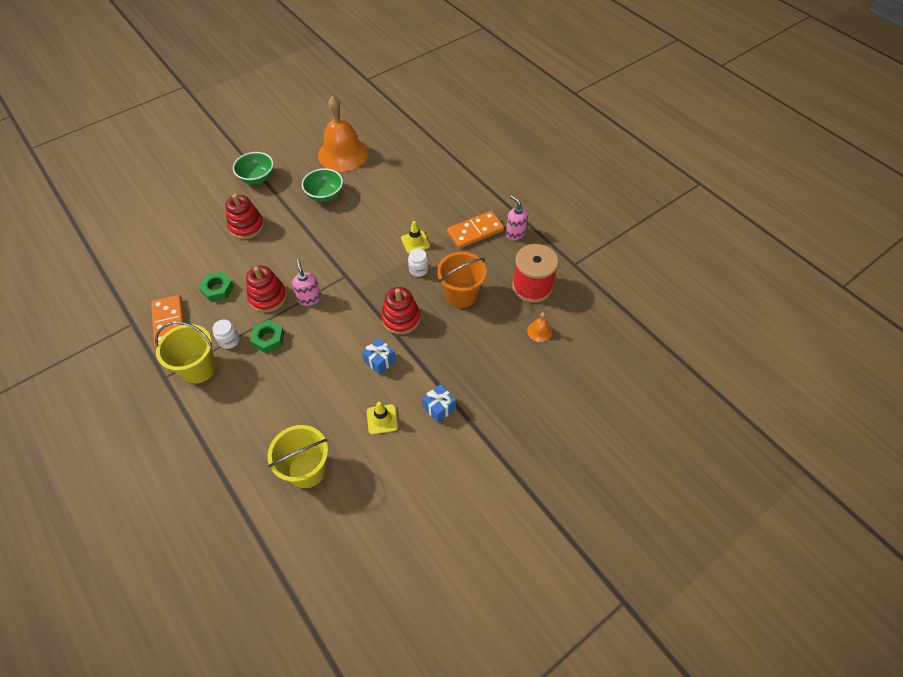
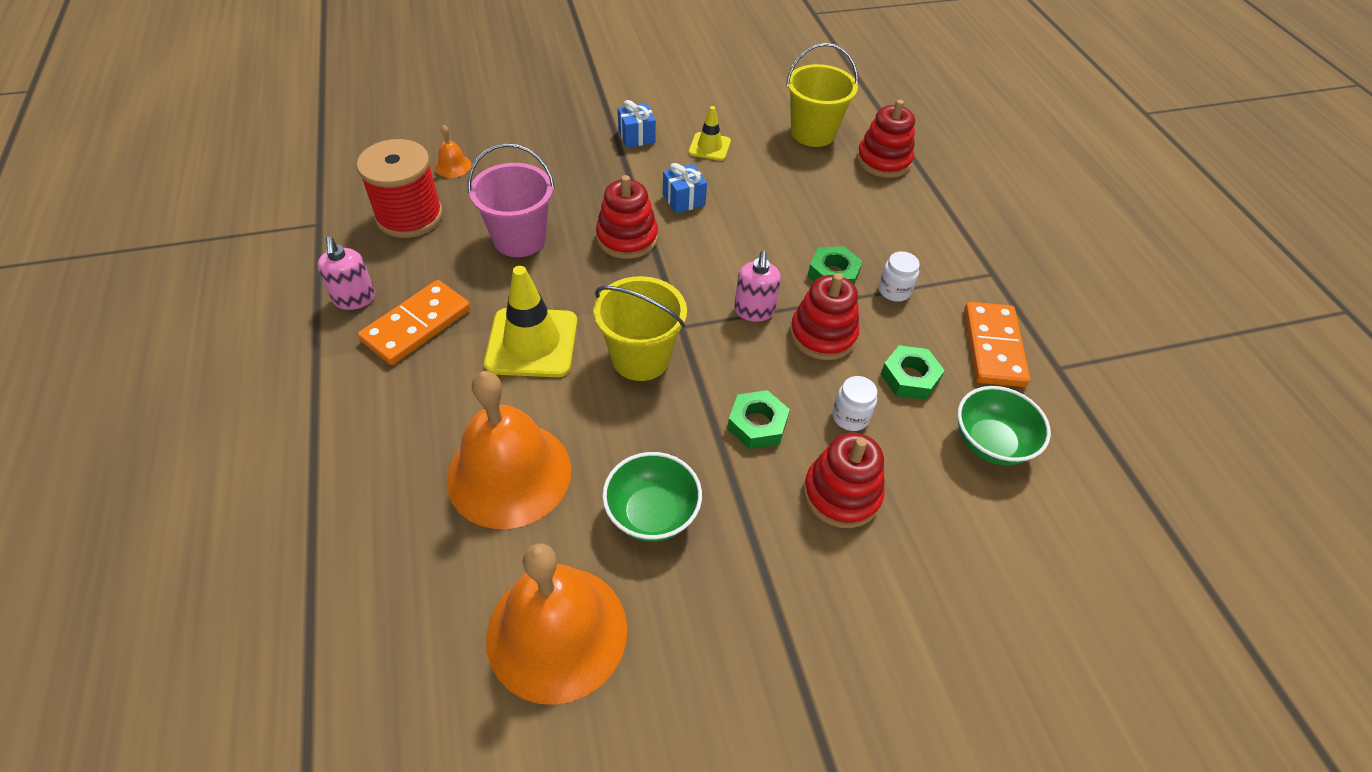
camera: 160 degrees left, 5 degrees down
yellow bucket [155,321,216,384] -> yellow bucket moved to [593,276,687,381]
green bowl [233,152,274,184] -> green bowl moved to [957,386,1051,465]
yellow traffic cone [401,221,430,253] -> yellow traffic cone [484,266,577,377], size x1.79
white jar [408,248,428,277] -> white jar moved to [832,376,877,431]
orange bucket [437,252,487,308] -> pink bucket [468,143,555,257]
orange domino [447,211,504,249] -> orange domino turned 45 degrees counterclockwise [358,280,471,365]
none -> orange bell [446,371,571,529]
none -> green nut [727,390,790,449]
none -> red stacking toy [857,100,915,178]

